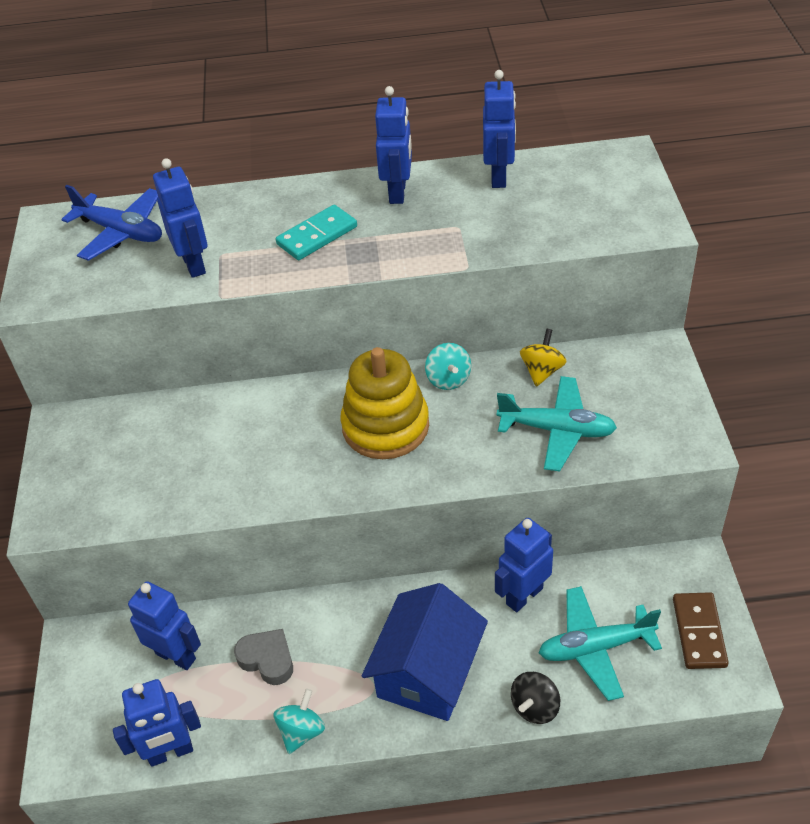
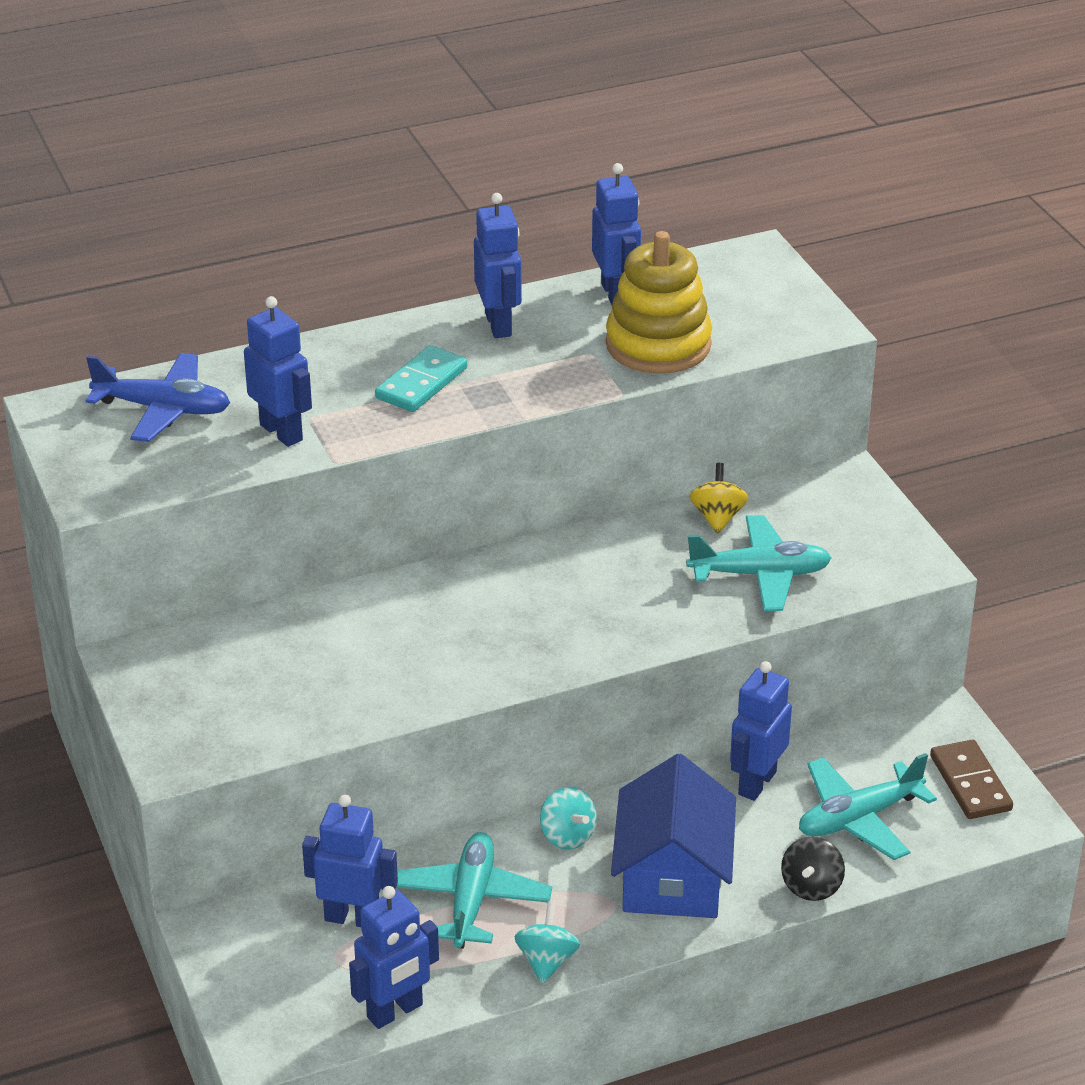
camera: 20 degrees left, 10 degrees down
grey heart [234,629,293,685] -> turquoise plane [396,832,552,949]
yellow stacking toy [340,347,429,459] -> yellow stacking toy moved to [606,231,712,374]
turquoise spinning top [425,343,471,390] -> turquoise spinning top moved to [540,786,597,850]

